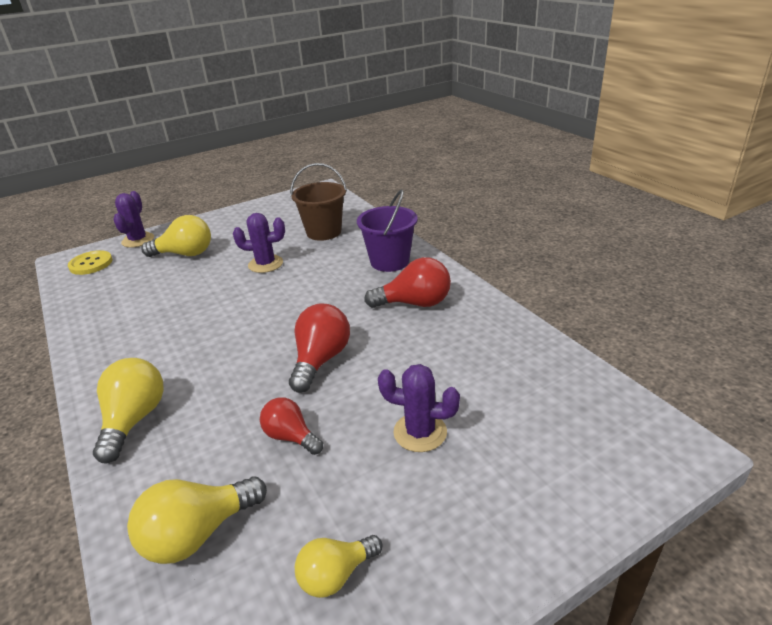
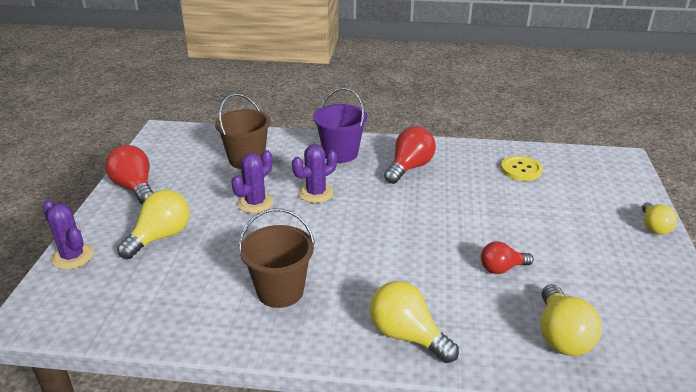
camera: 55 degrees left, 0 degrees up
yellow button [68,250,113,275] -> yellow button moved to [501,156,543,181]
red light bulb [289,303,350,393] -> red light bulb moved to [105,145,153,205]
yellow light bulb [295,535,382,598] -> yellow light bulb moved to [642,202,677,235]
purple cactus [378,364,460,452] -> purple cactus moved to [292,144,337,203]
none -> brown bucket [239,208,315,308]

